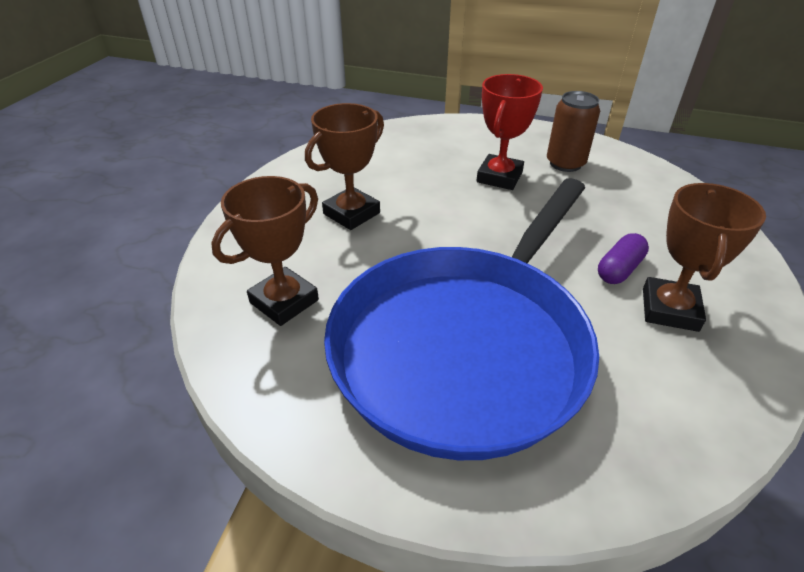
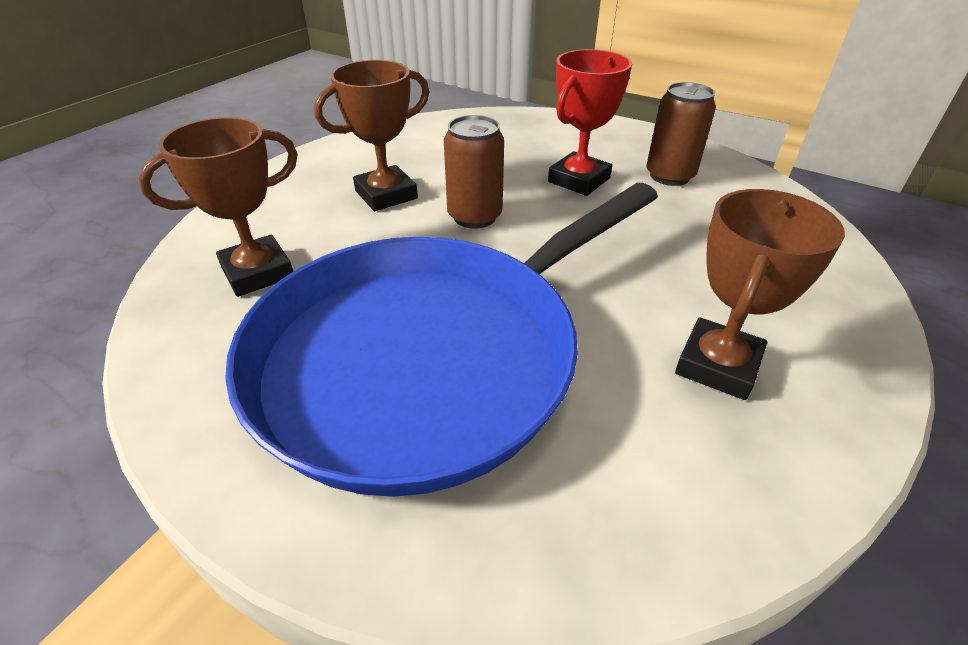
camera: 15 degrees right, 0 degrees up
purple capsule [598,233,649,284] -> none
none -> brown can [444,115,504,229]

